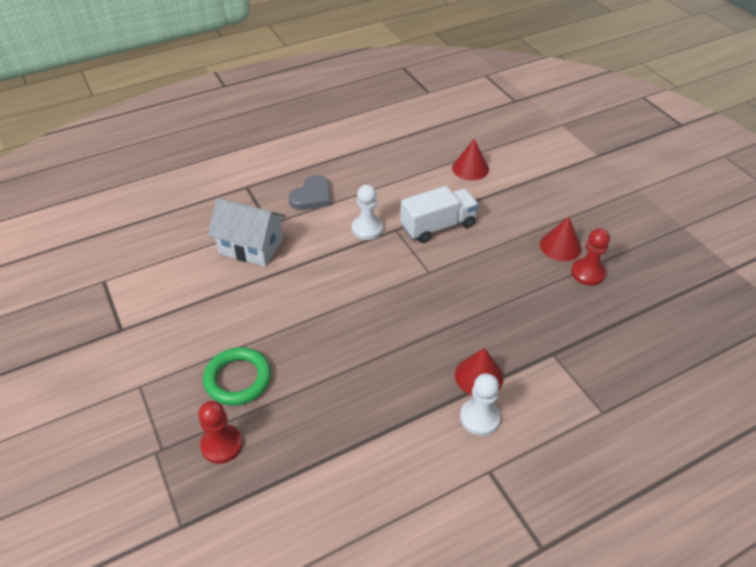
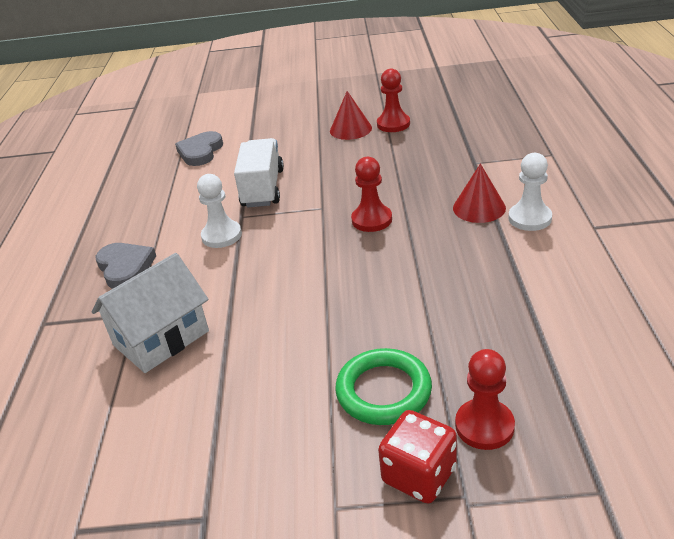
camera: 60 degrees left, 10 degrees down
red cone [452,139,489,180] -> grey heart [175,131,223,166]
none -> red pawn [351,157,392,232]
none -> red dice [378,410,457,503]

